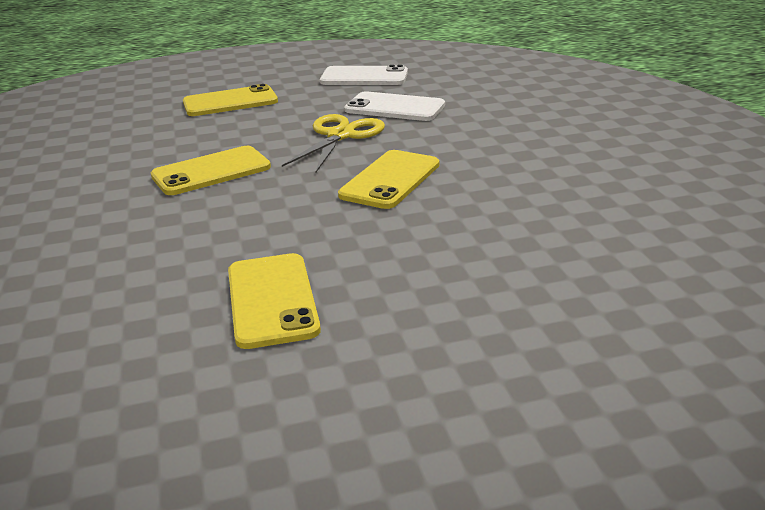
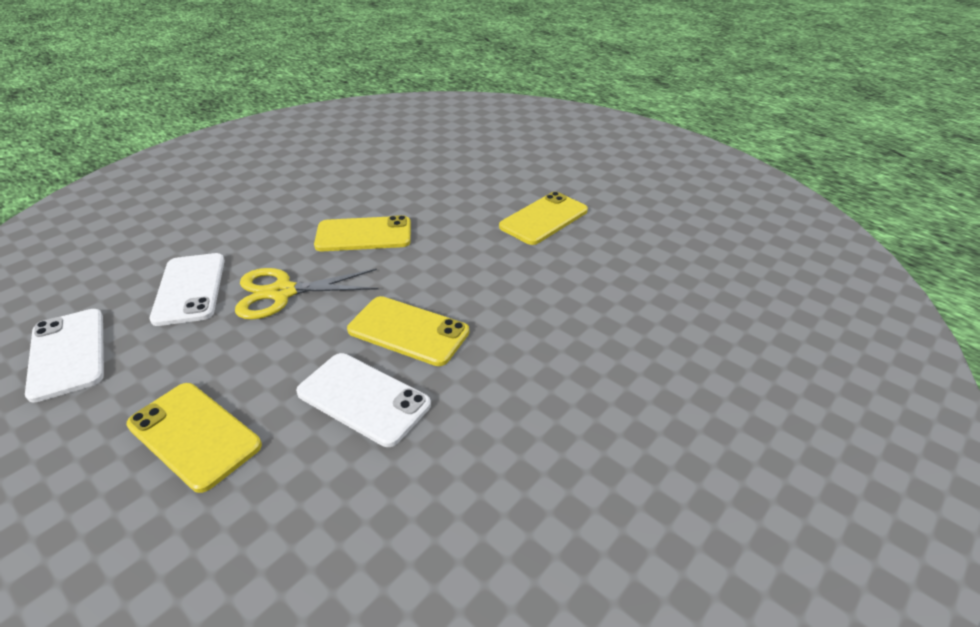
camera: 125 degrees left, 10 degrees up
none -> white phone [296,353,431,447]

